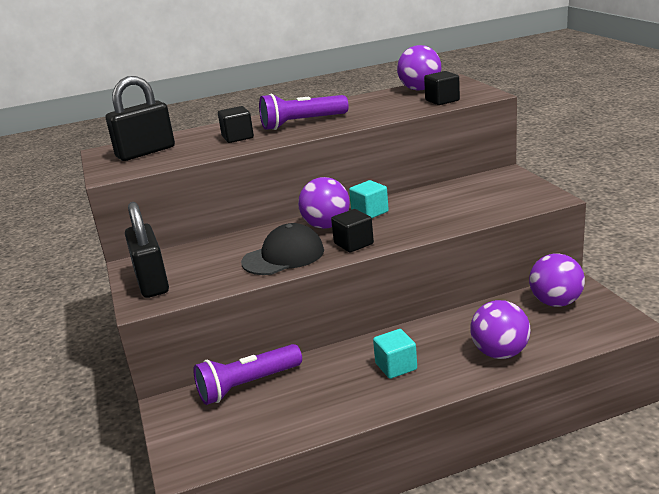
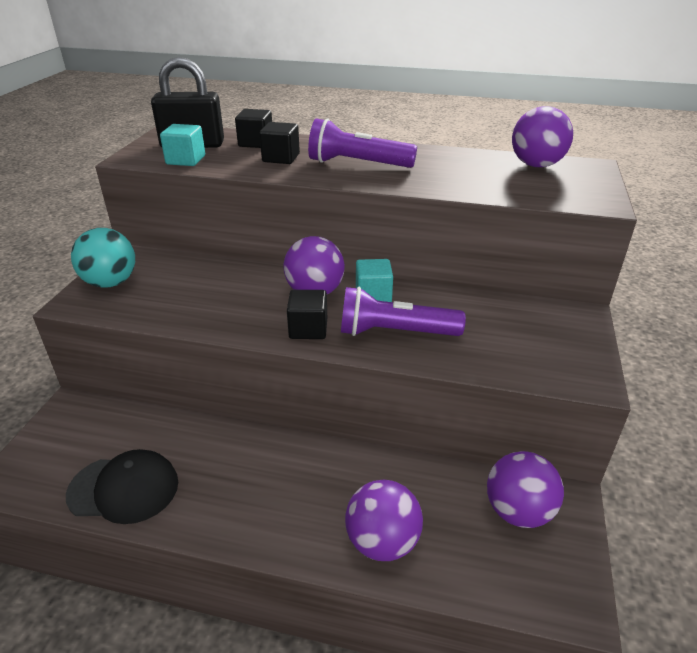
camera: 30 degrees right, 10 degrees up
black padlock [125,202,169,298] -> turquoise ball [71,228,135,288]
purple flashlight [193,344,302,405] -> purple flashlight moved to [341,287,466,336]
black cap [241,223,324,275] -> black cap moved to [66,449,178,524]
turquoise cube [373,329,417,379] -> turquoise cube moved to [160,124,205,166]
black cube [424,71,460,105] -> black cube moved to [235,109,272,148]

